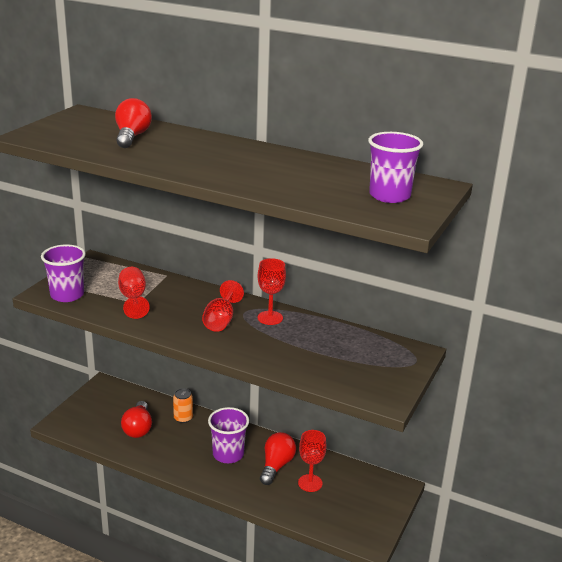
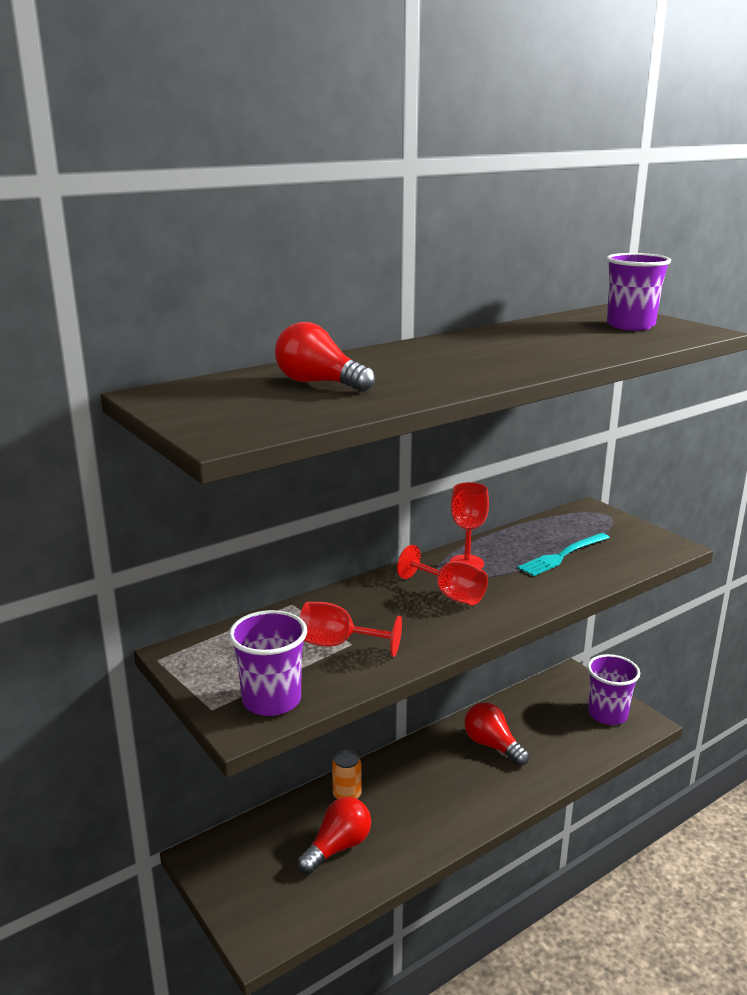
camera: 60 degrees left, 5 degrees down
red light bulb [121,401,152,438] -> red light bulb turned 75 degrees counterclockwise [297,797,371,874]
purple cup [208,407,249,463] -> purple cup moved to [587,654,640,725]
red goblet [298,430,327,492] -> none
none -> turquoise fork [518,533,610,576]

